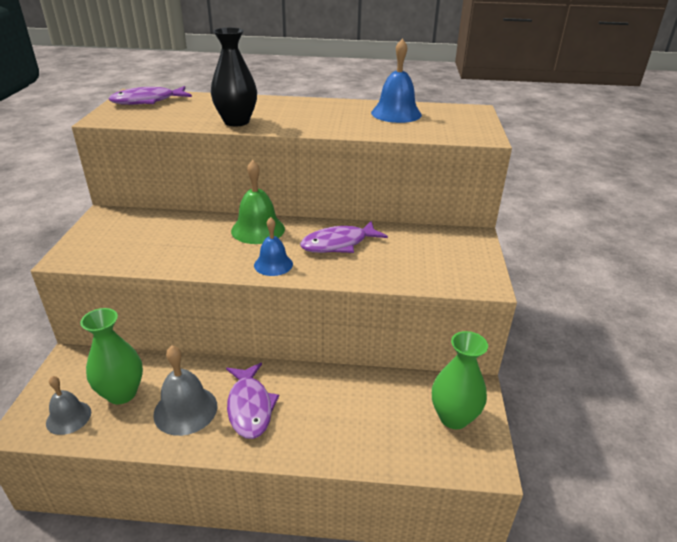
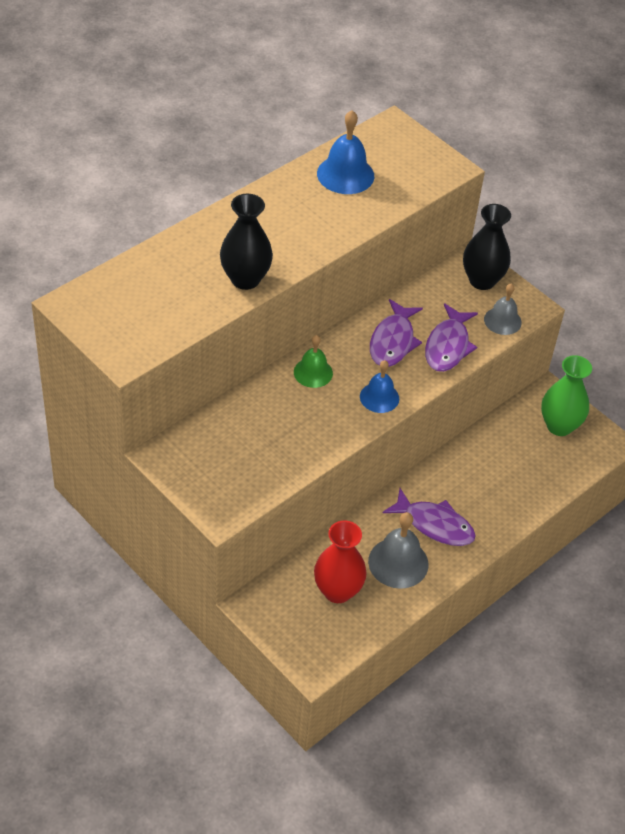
camera: 50 degrees left, 15 degrees up
grey bell [46,376,91,435] -> grey bell moved to [484,283,522,335]
green vase [80,308,143,404] -> red vase [314,521,367,603]
purple fish [109,86,192,105] -> purple fish moved to [425,303,478,372]
green bell [231,160,285,244] -> green bell [294,335,333,388], size x0.66
none -> black vase [463,204,511,290]

